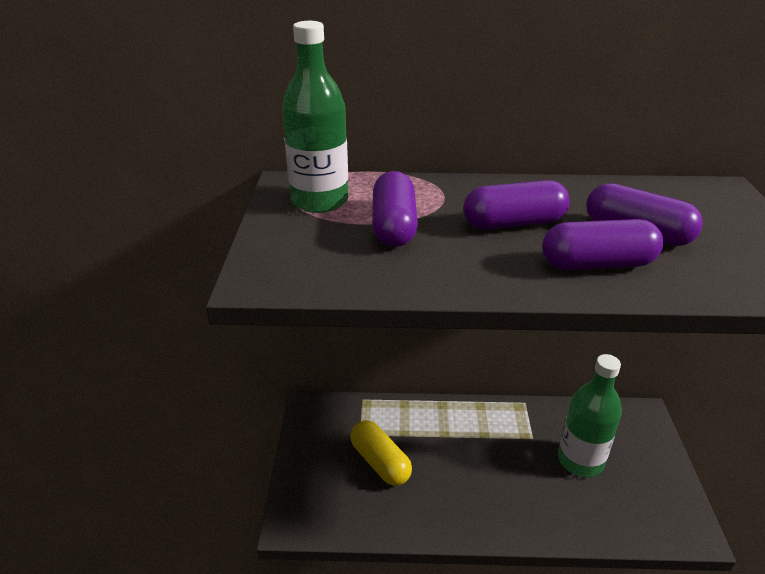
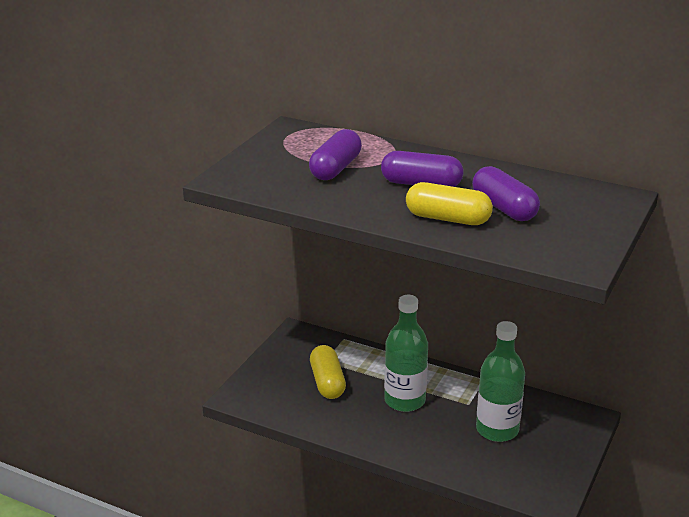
camera: 25 degrees right, 5 degrees down
green bottle [282,21,348,213] -> green bottle moved to [384,295,428,412]
purple capsule [542,219,663,270] -> yellow capsule [406,182,493,225]

